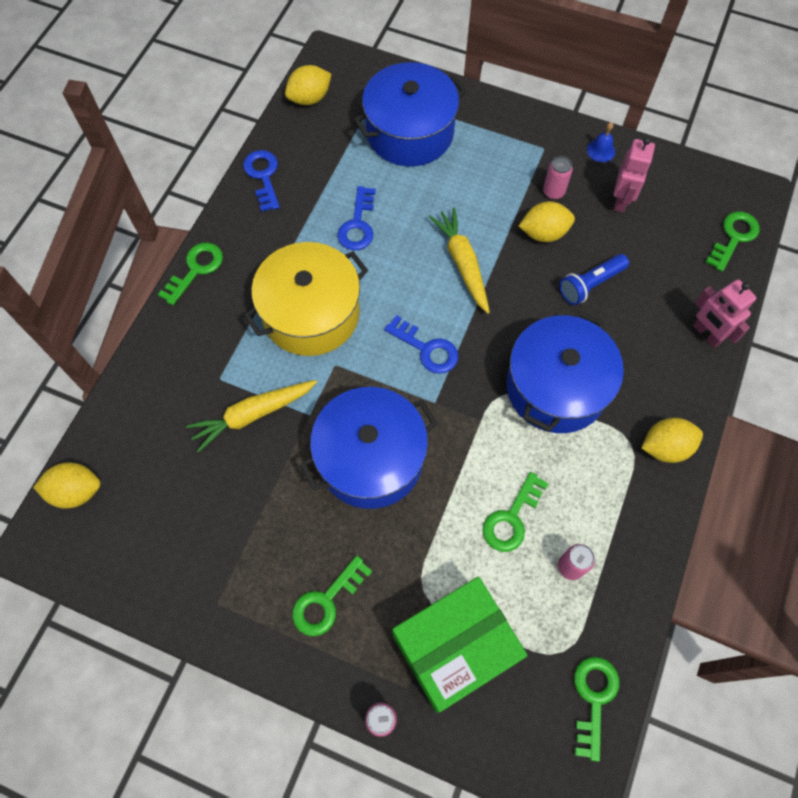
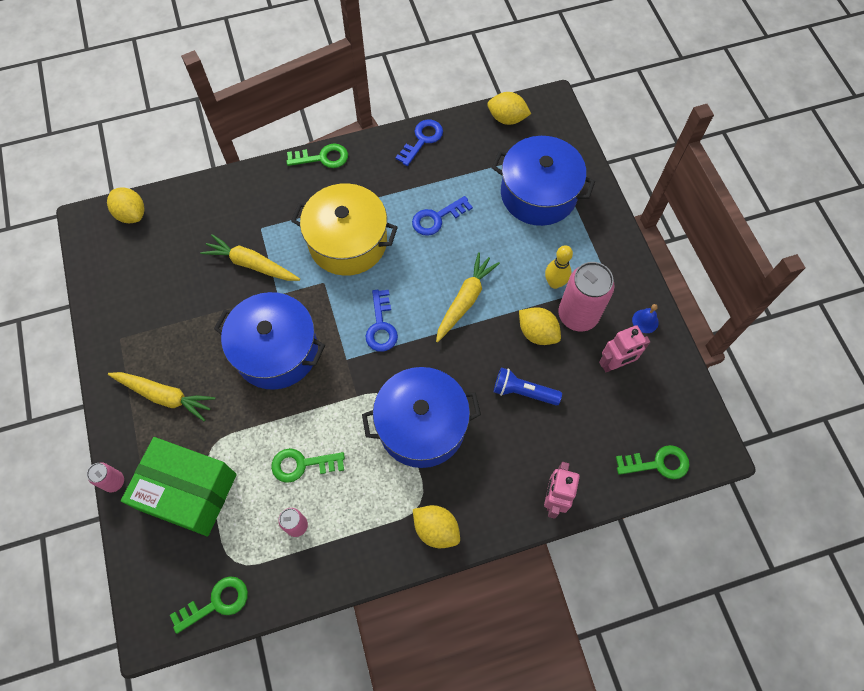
camera: 50 degrees right, 0 degrees up
green key [292,556,372,636] -> yellow carrot [108,372,216,421]
pink can [543,156,573,200] -> pink can [558,262,614,331], size x2.03
none -> yellow bowling pin [545,245,573,289]

